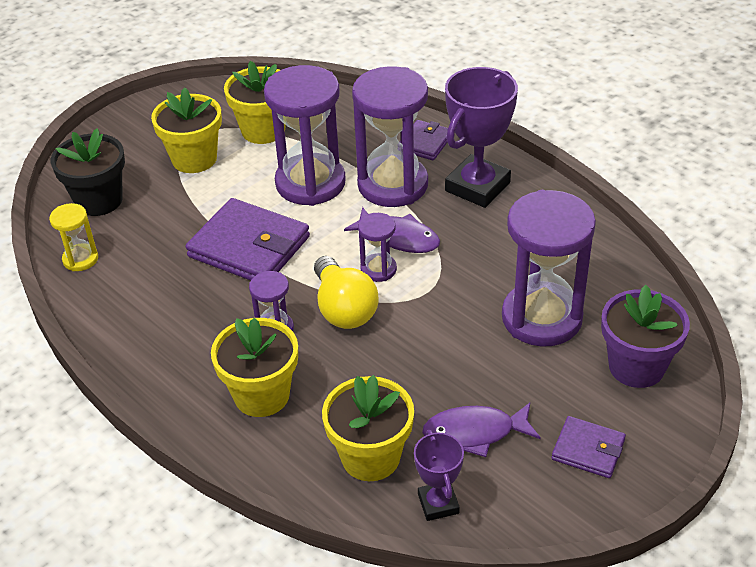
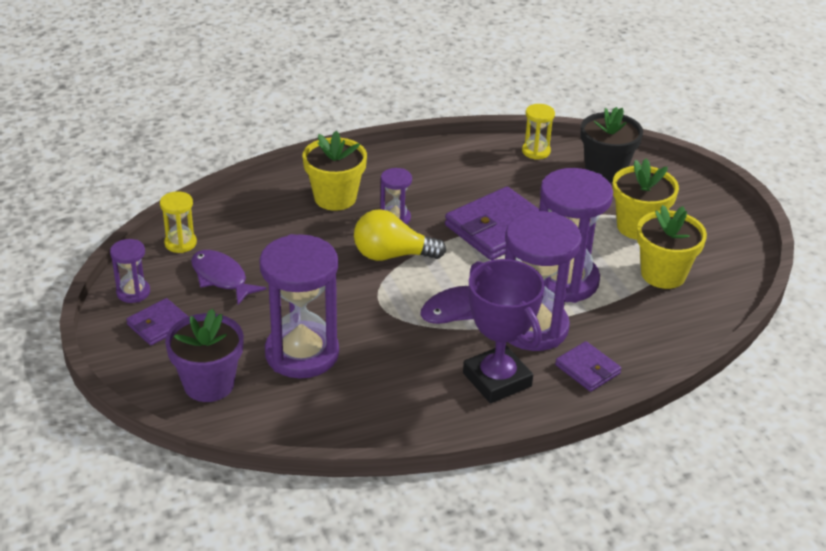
camera: 110 degrees right, 5 degrees down
yellow flower pot [322,375,414,481] -> none
purple hourglass [358,213,397,282] -> purple hourglass moved to [110,239,150,303]
purple trophy [414,430,464,521] -> yellow hourglass [160,191,197,253]
purple fish [422,403,541,457] -> purple fish turned 60 degrees counterclockwise [191,250,266,304]

